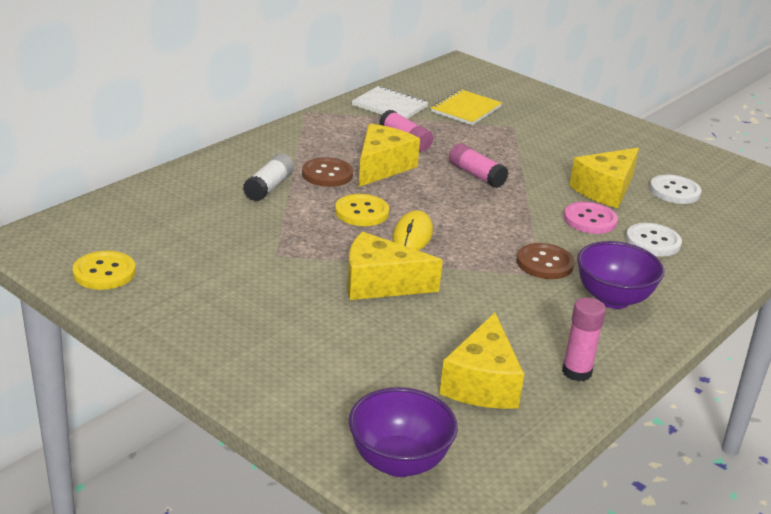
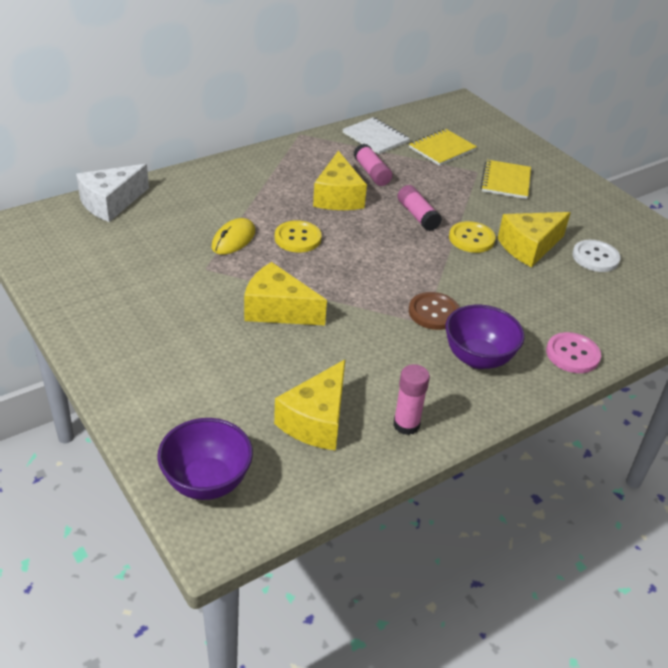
camera: 15 degrees right, 10 degrees up
yellow button [72,251,136,290] -> yellow button moved to [449,221,496,253]
white glue stick [243,154,294,201] -> none
brown button [302,157,353,187] -> none
yellow cheese [359,124,420,187] -> yellow cheese turned 135 degrees clockwise [313,151,367,210]
yellow mouse [392,210,433,250] -> yellow mouse moved to [212,218,255,255]
pink button [564,202,618,234] -> pink button moved to [546,332,601,373]
white button [626,223,682,256] -> none
none -> white cheese [76,164,149,222]
none -> yellow notebook [480,160,531,199]

